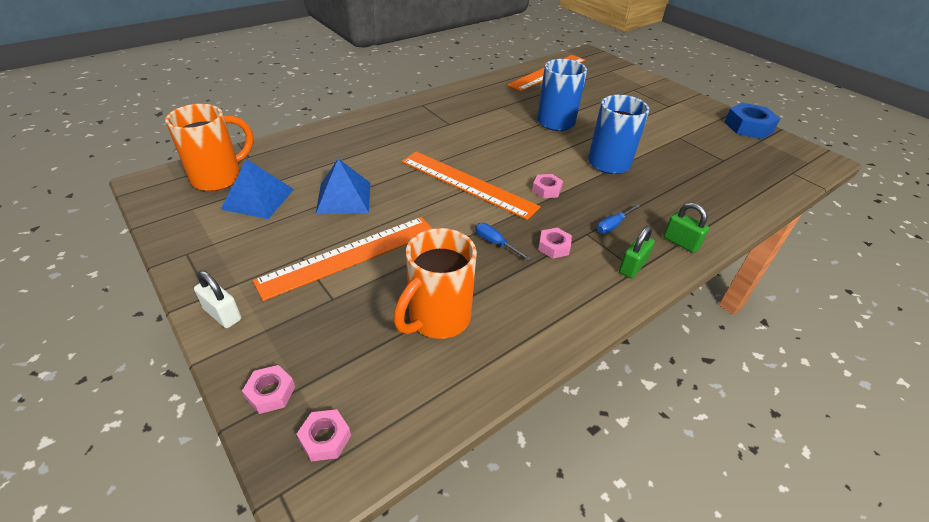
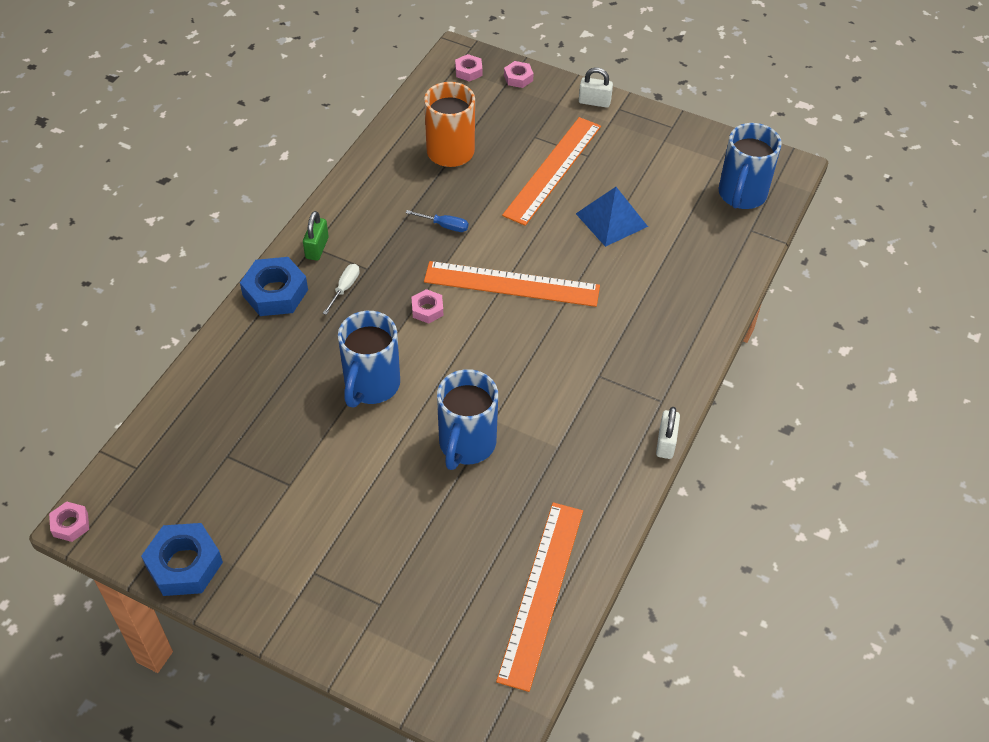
camera: 155 degrees right, 10 degrees up
orange mug [165,104,253,191] -> blue mug [719,123,782,209]
blue pyramid [220,159,294,219] -> none
pink nut [538,228,572,258] -> pink nut moved to [49,501,89,542]
blue screwdriver [597,204,640,234] -> white screwdriver [323,264,360,315]
green padlock [663,203,709,253] -> blue nut [240,257,308,316]
none -> white padlock [656,407,680,459]

